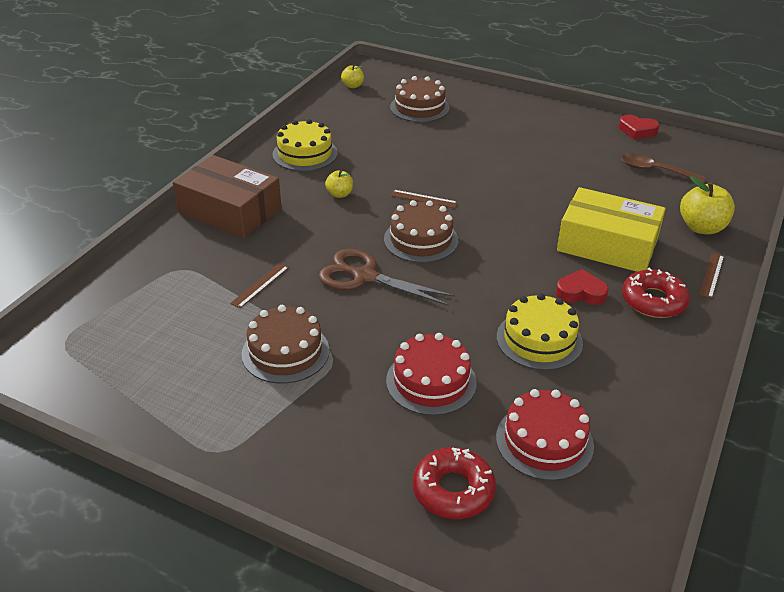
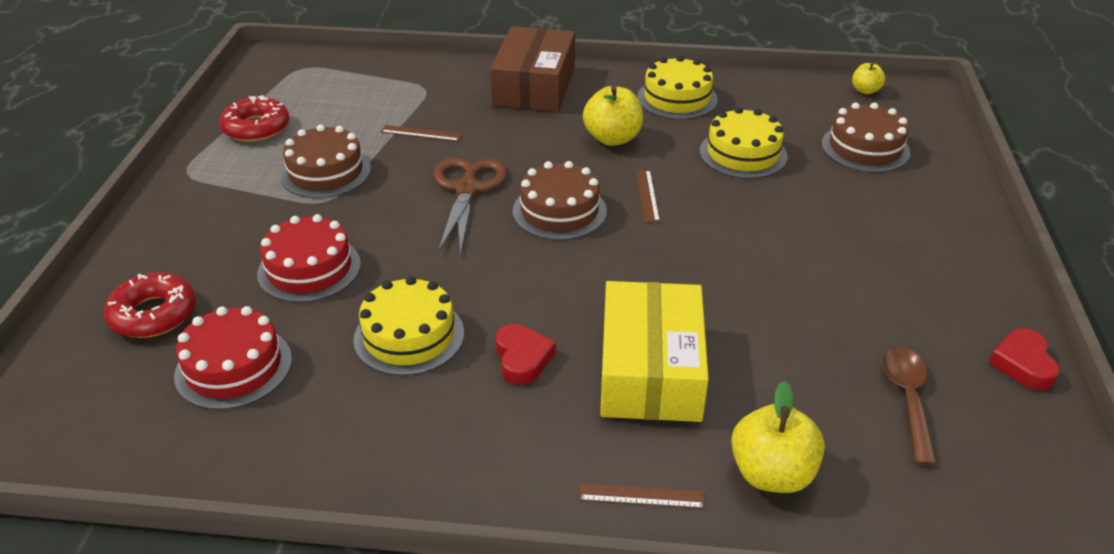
camera: 70 degrees right, 0 degrees up
yellow apple [325,170,353,198] -> yellow apple [583,85,643,146], size x1.76
red donut [622,268,690,318] -> red donut moved to [219,95,290,142]
none -> yellow cake [700,107,788,178]

